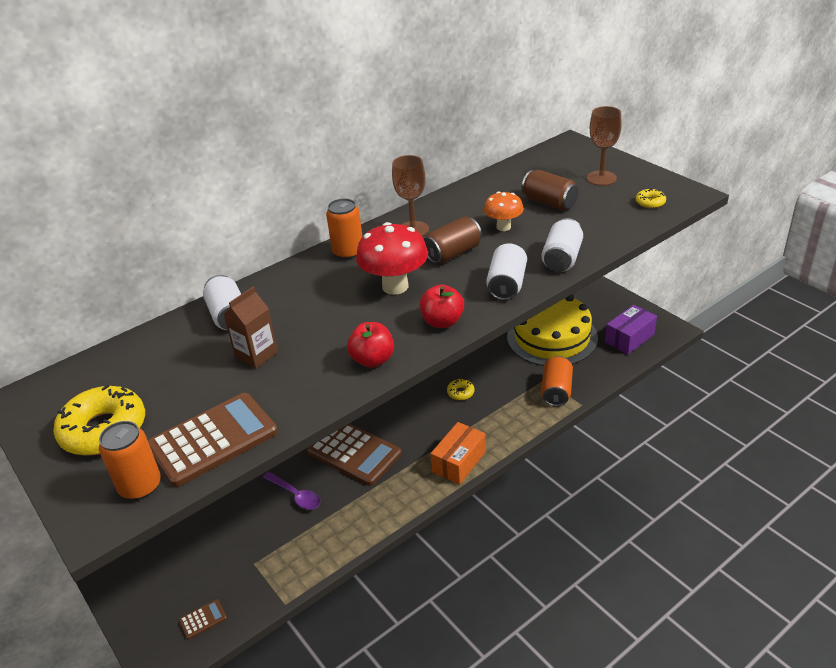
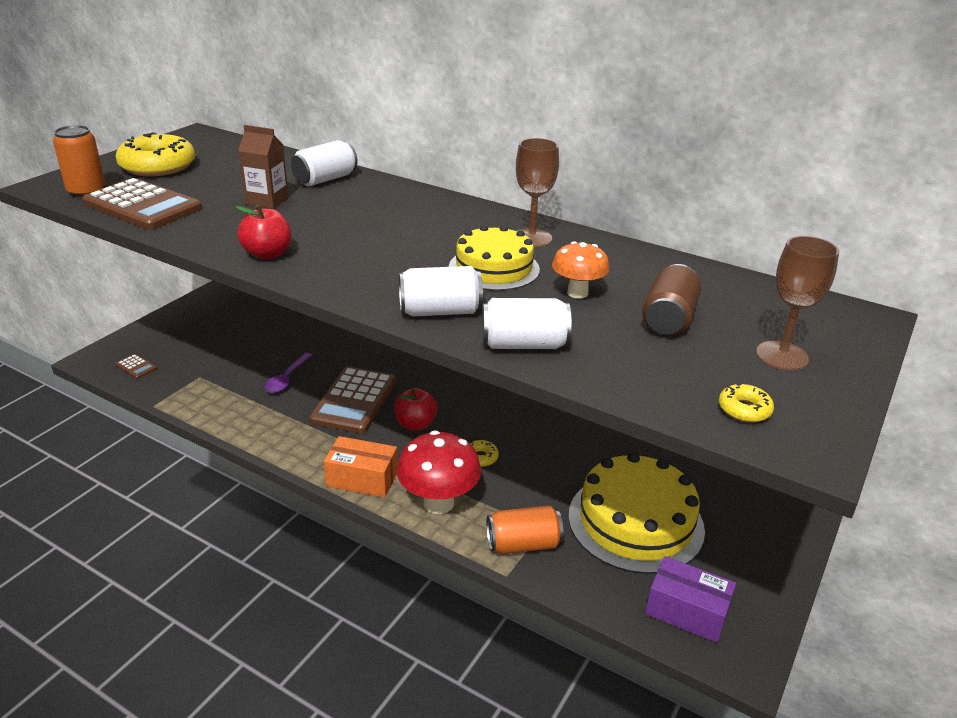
camera: 65 degrees right, 5 degrees down
orange can [326,198,363,259] -> none
red mushroom [356,222,428,295] -> red mushroom moved to [397,430,481,514]
red apple [419,284,464,328] -> red apple moved to [394,388,438,430]
brown can [424,216,482,263] -> yellow cake [449,225,540,291]

